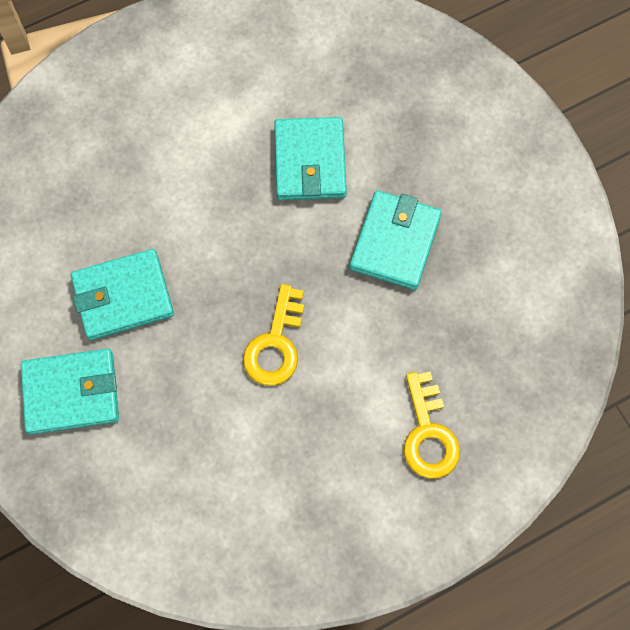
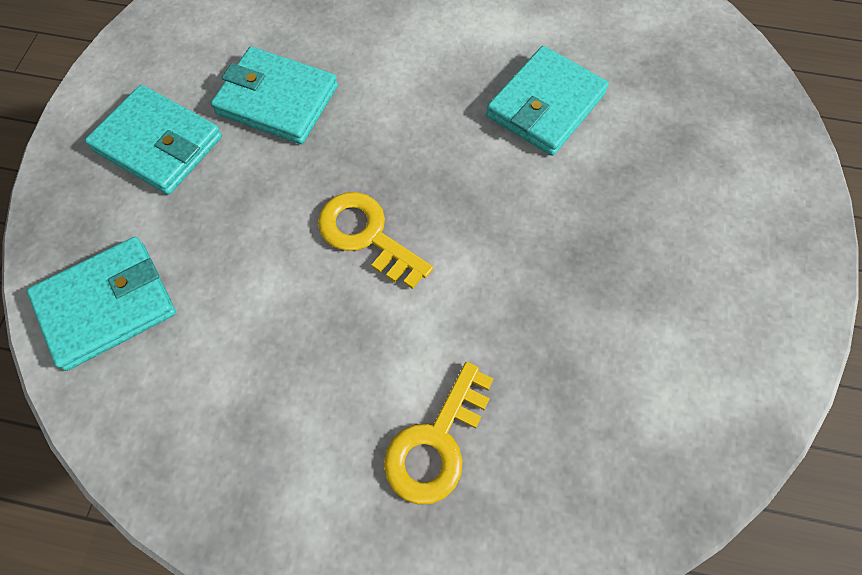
camera: 40 degrees right, 5 degrees down
yellow key [243,284,304,386] -> yellow key turned 75 degrees clockwise [318,192,433,289]
turquoise wallet [350,190,442,290] -> turquoise wallet moved to [27,237,176,371]

